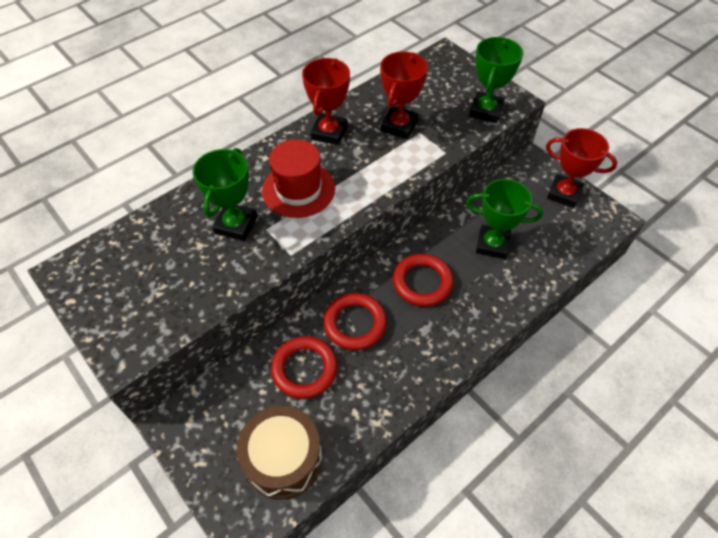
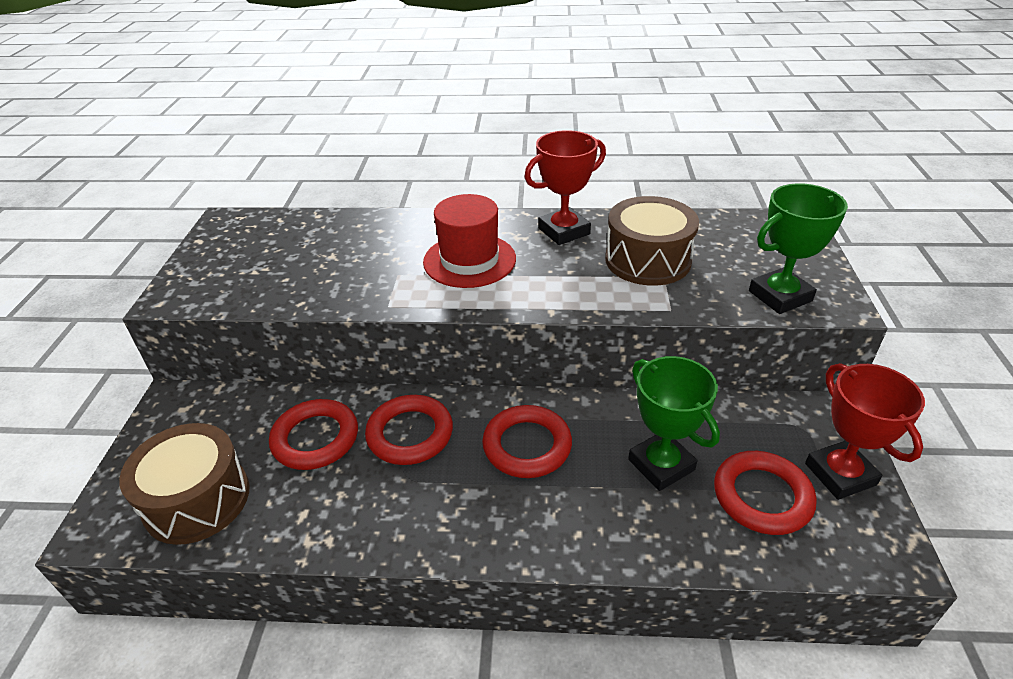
camera: 45 degrees right, 15 degrees down
green trophy [193,148,257,241] -> none
red trophy [380,51,428,139] -> brown drum [605,196,699,286]
none -> red ring [714,451,817,535]

